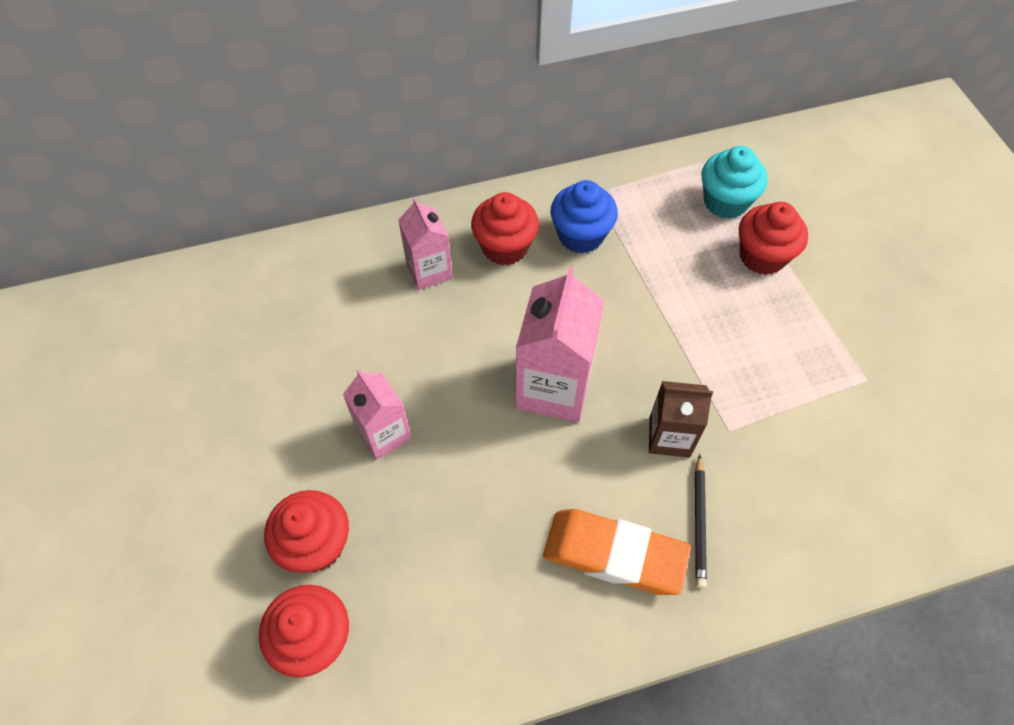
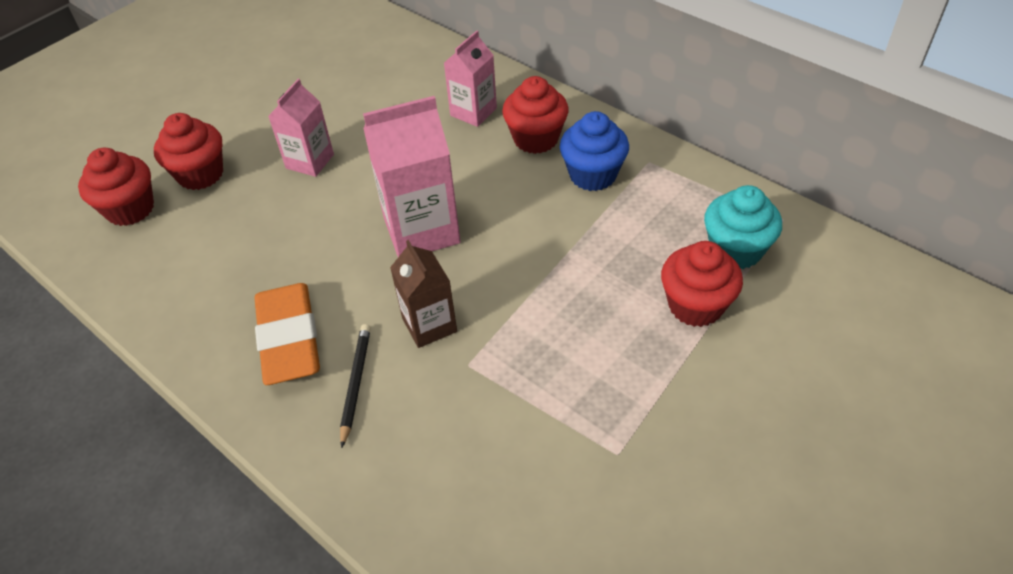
camera: 60 degrees right, 10 degrees down
black pencil [695,454,707,589] -> black pencil turned 120 degrees clockwise [340,324,371,448]

